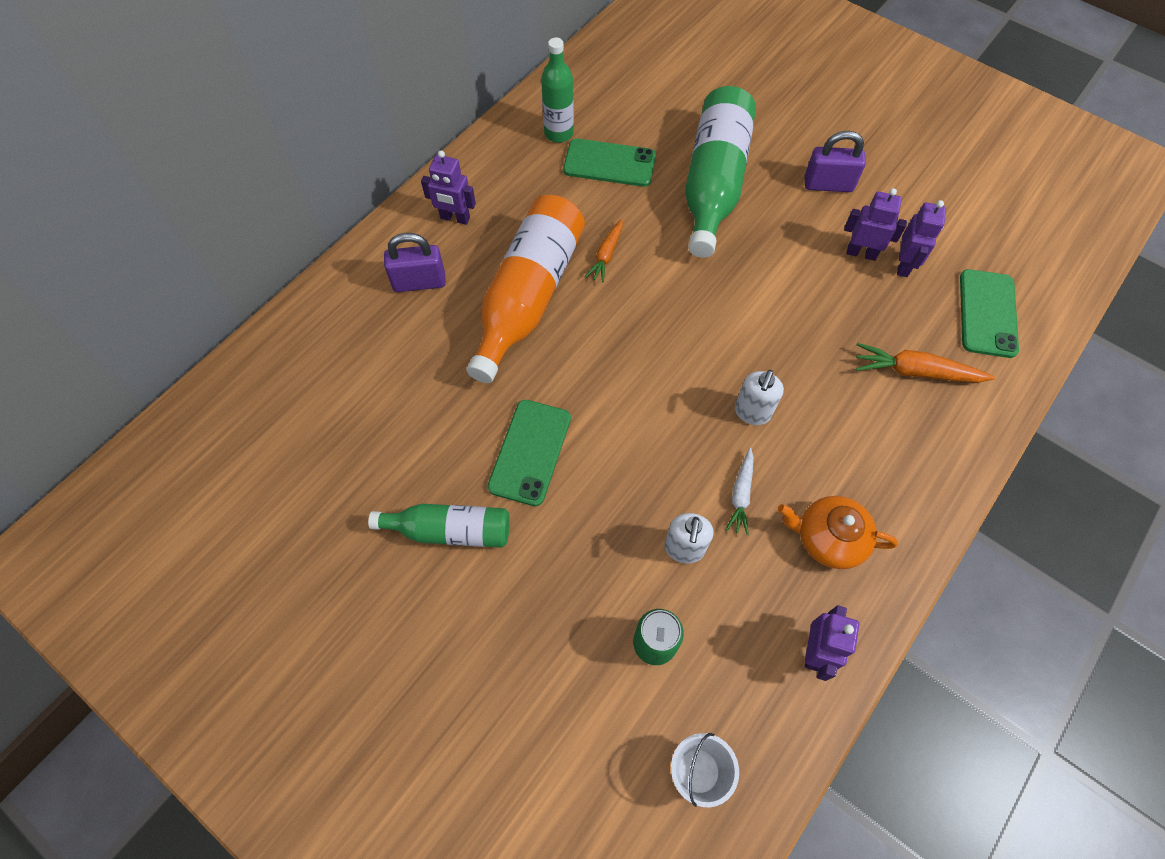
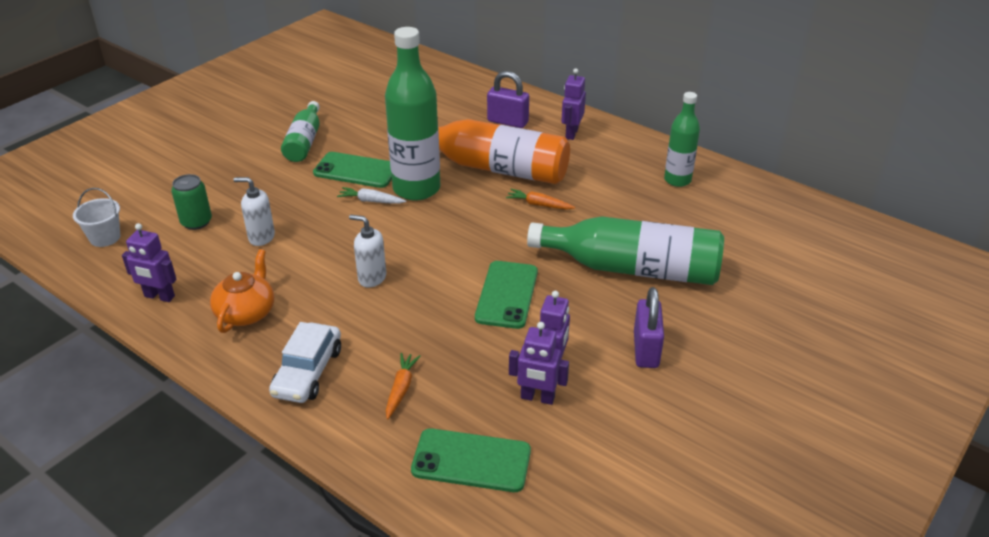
camera: 90 degrees right, 25 degrees down
purple padlock [384,233,446,292] -> purple padlock turned 60 degrees counterclockwise [487,71,529,128]
green phone [563,139,656,187] -> green phone moved to [475,261,538,329]
white carrot [726,448,754,535] -> white carrot moved to [337,187,406,204]
orange carrot [856,343,995,383] -> orange carrot [386,353,421,419], size x0.64
none -> white car [269,322,341,403]
none -> green bottle [385,27,440,201]

